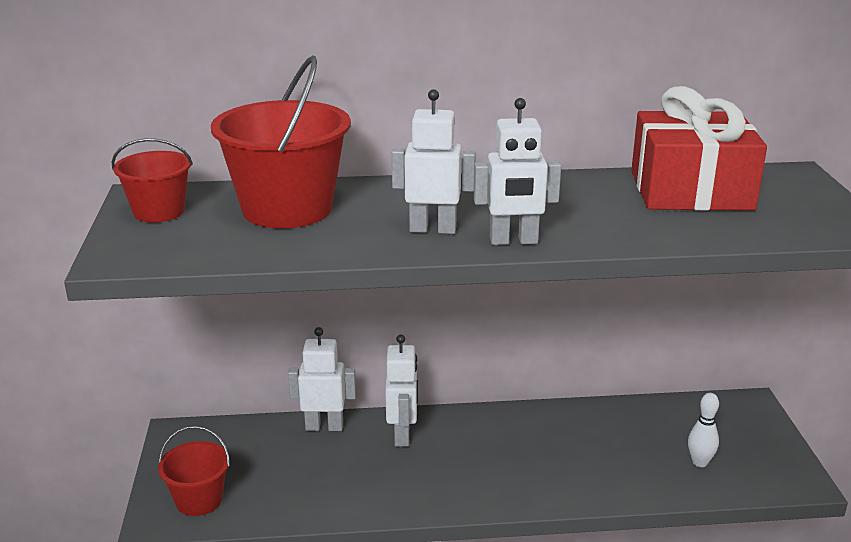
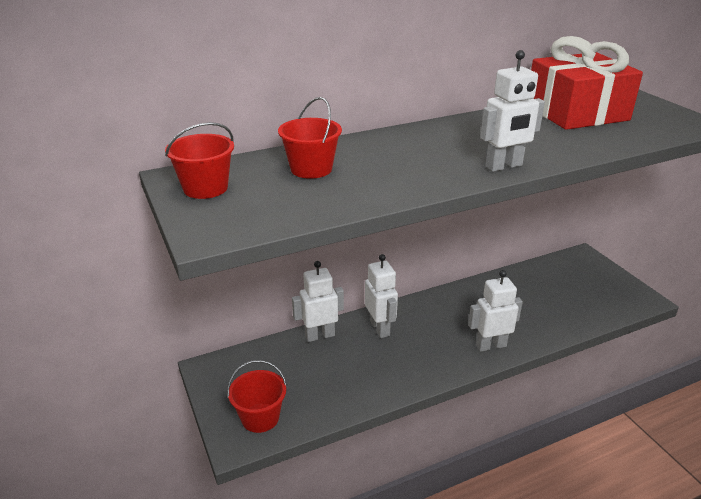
camera: 20 degrees left, 5 degrees up
red bucket [211,56,351,228] -> red bucket [278,97,342,179], size x0.55
white robot [392,89,476,234] -> white robot moved to [468,270,523,352]
white bowling pin [688,393,719,467] -> none

